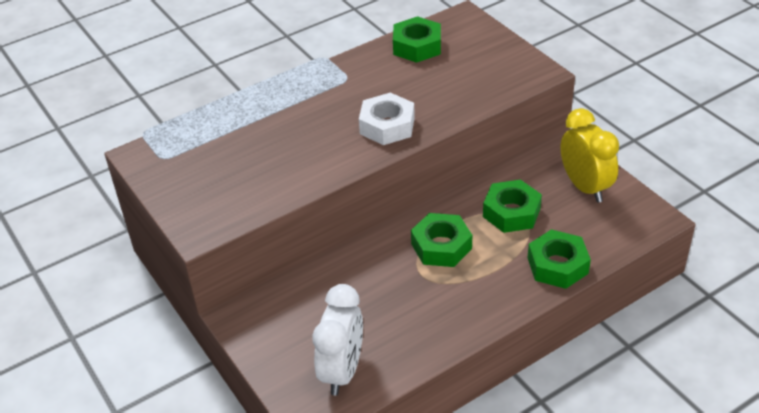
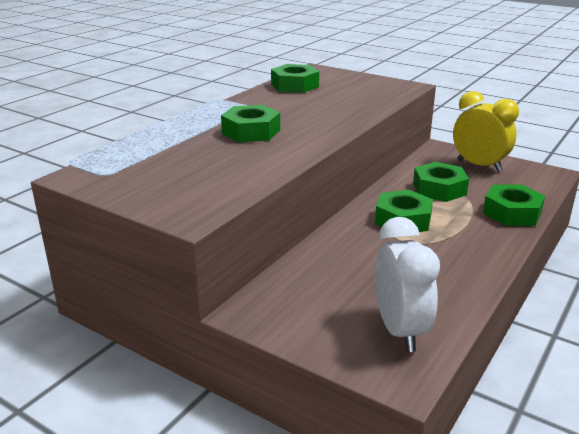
camera: 25 degrees left, 15 degrees down
white nut [359,93,415,145] -> none
none -> green nut [221,105,280,142]

